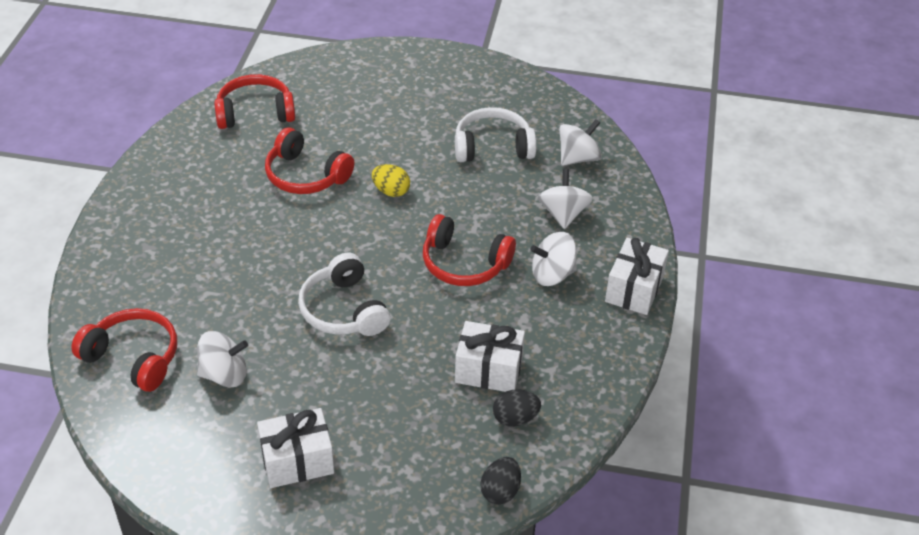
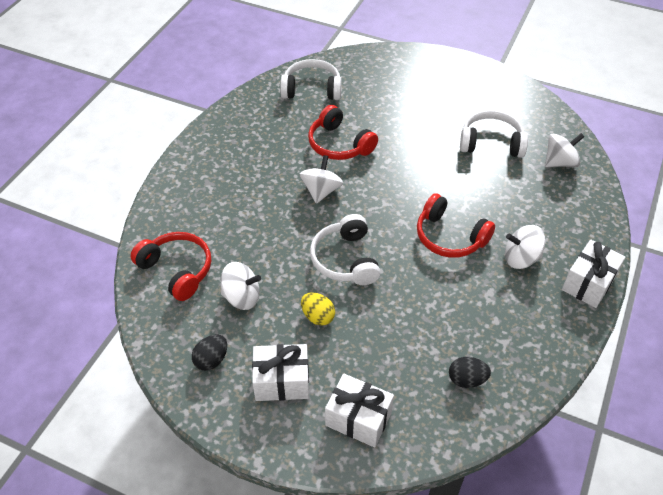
camera: 15 degrees right, 5 degrees up
red headphones [214,74,295,129] -> white headphones [280,59,342,100]
yellow egg [372,164,410,197] -> yellow egg moved to [301,292,335,326]
white gift [455,321,525,392] -> white gift moved to [325,373,394,448]
black egg [481,457,521,505] -> black egg moved to [192,335,227,371]
white spinning top [538,169,593,229] -> white spinning top moved to [299,155,343,204]

